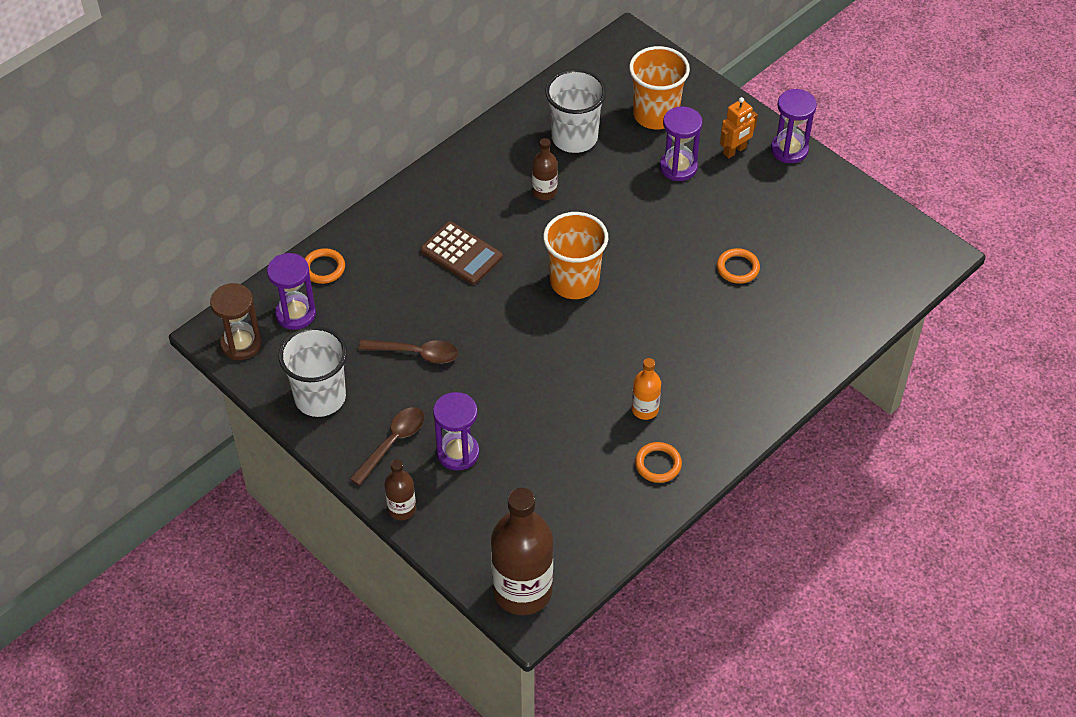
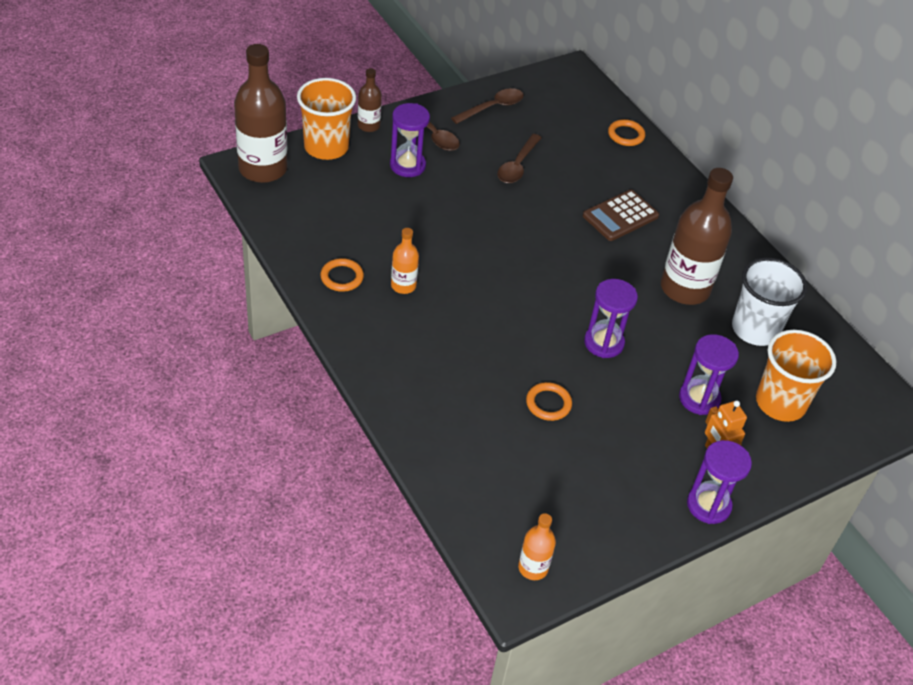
camera: 100 degrees right, 5 degrees down
brown hourglass [210,283,262,360] -> none
purple hourglass [267,253,316,330] -> purple hourglass moved to [584,279,638,358]
white cup [279,326,347,417] -> brown spoon [451,88,524,124]
brown bottle [532,138,558,200] -> brown bottle [661,168,733,305], size x2.04
orange cup [543,212,608,299] -> orange cup moved to [297,78,356,160]
none -> orange bottle [518,513,556,580]

